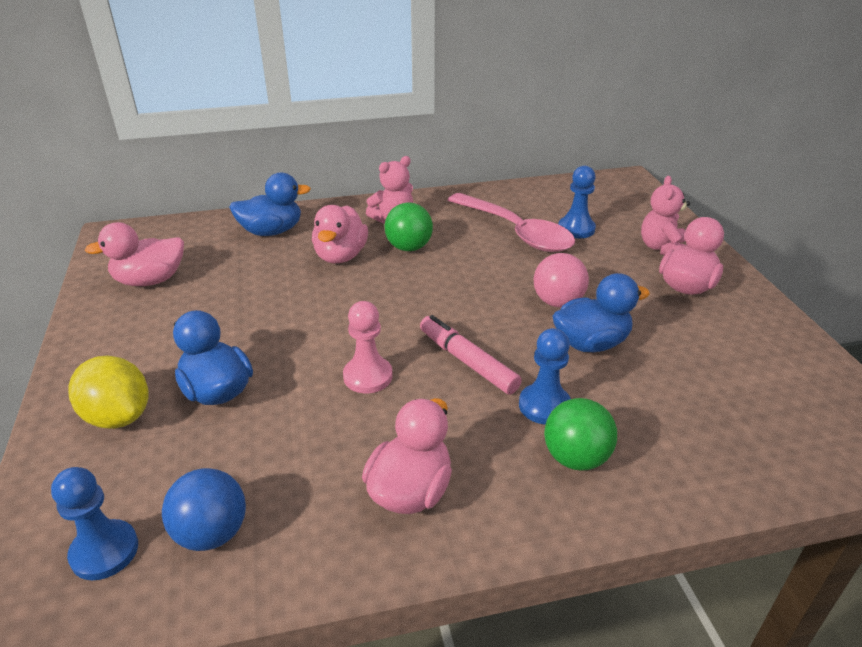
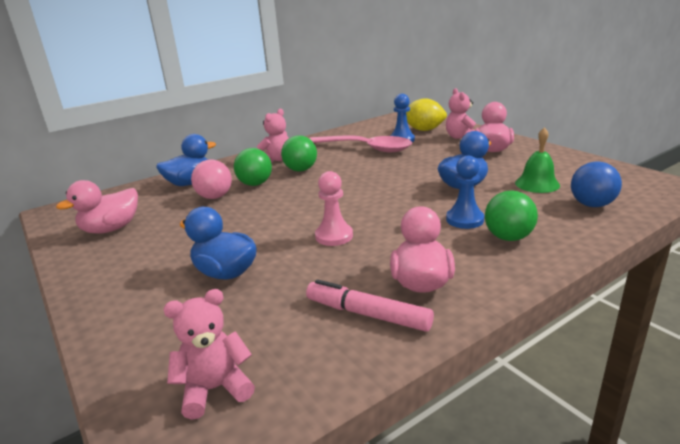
camera: 20 degrees left, 10 degrees down
blue pawn [51,467,138,580] -> pink teddy bear [163,289,255,420]
yellow lemon [68,356,149,429] -> yellow lemon moved to [406,98,447,131]
blue ball [162,468,246,551] -> blue ball moved to [571,161,622,207]
pink duck [312,205,368,263] -> green ball [234,148,272,186]
pink marker [420,315,522,394] -> pink marker moved to [306,279,434,332]
pink ball [534,253,589,307] -> pink ball moved to [191,159,232,199]
none -> green bell [515,127,560,193]

